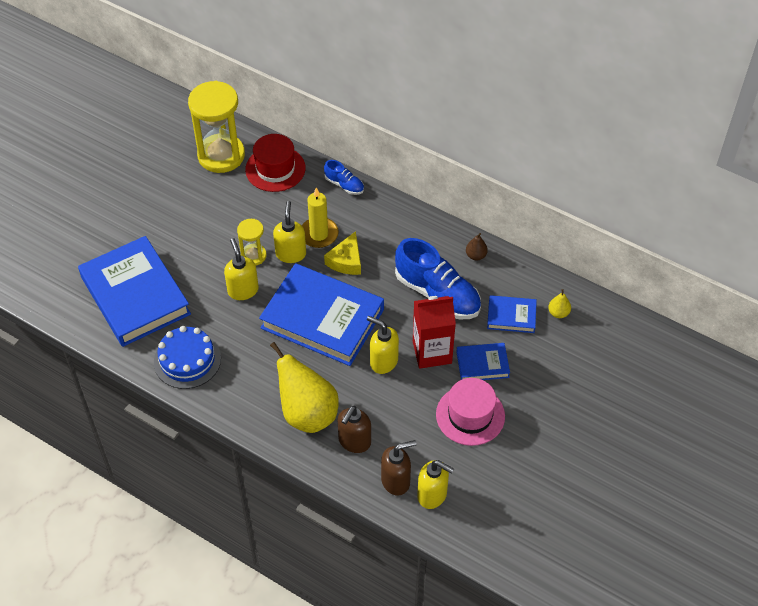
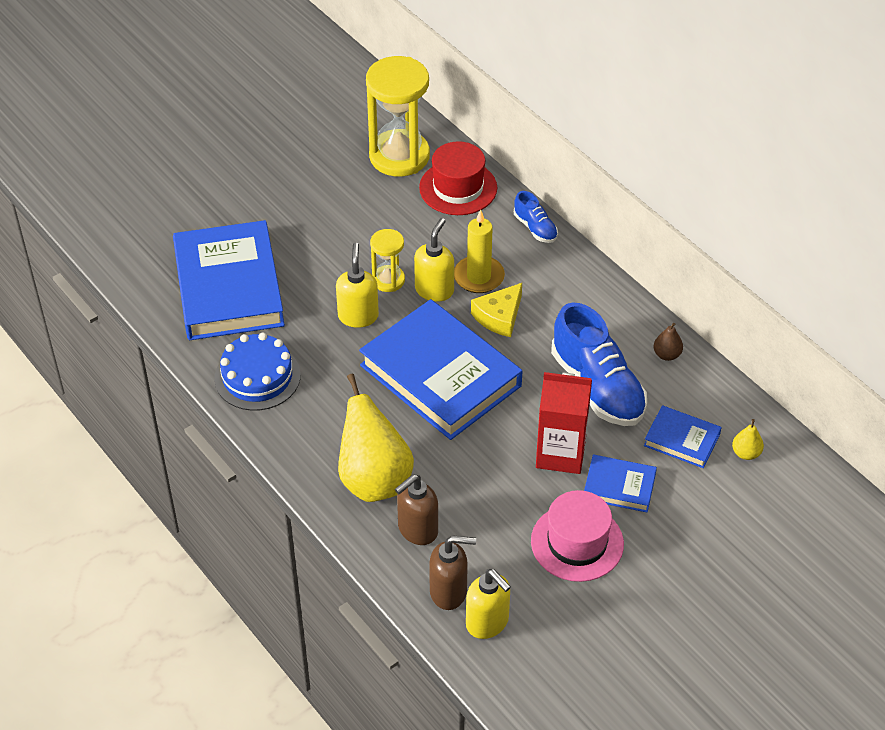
camera: 20 degrees right, 5 degrees down
yellow soap dispenser [367,316,399,374] -> none

